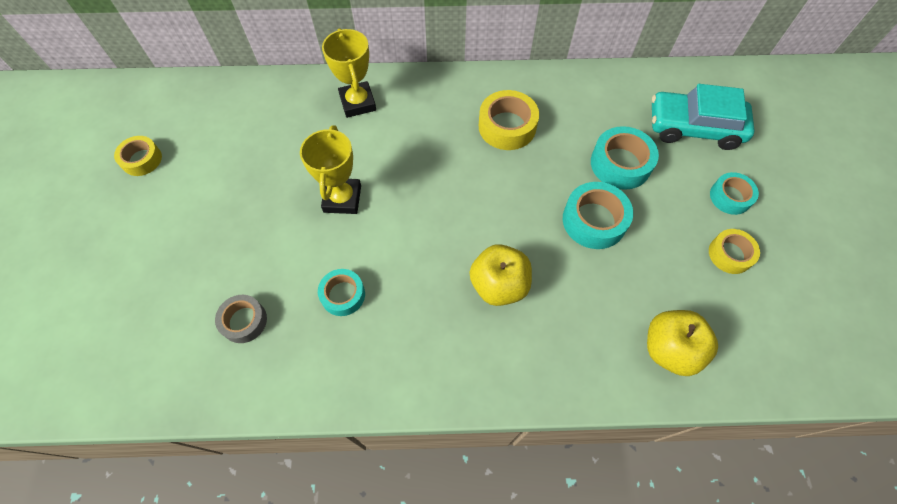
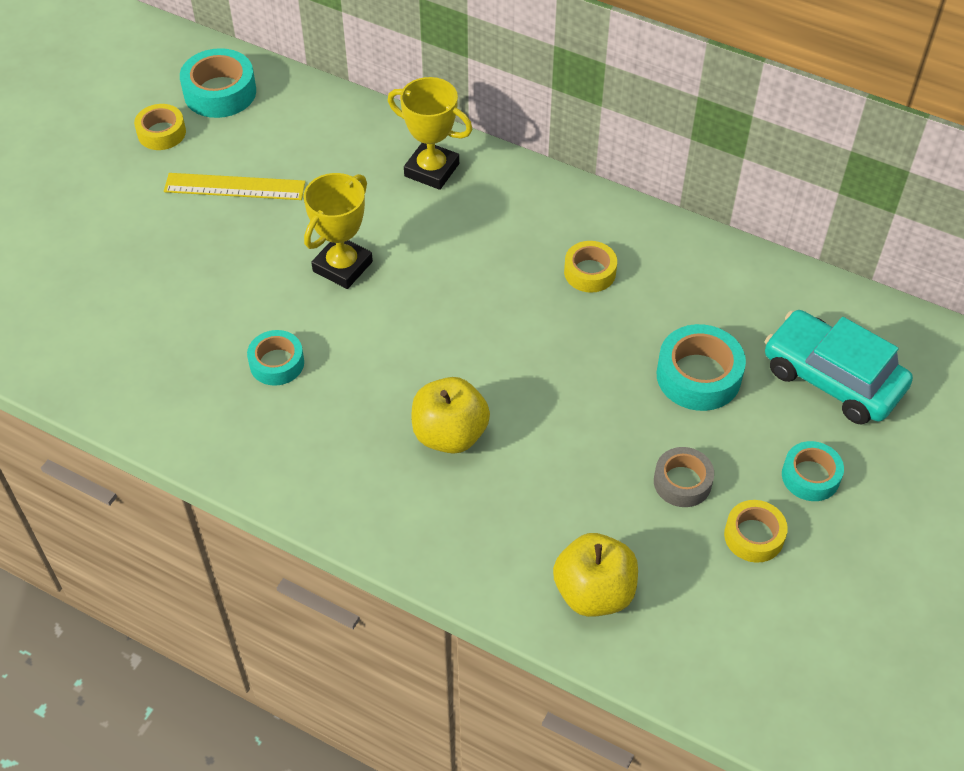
camera: 30 degrees right, 10 degrees down
grey tape [215,295,267,343] -> grey tape moved to [654,447,714,507]
yellow trophy [322,28,376,118] -> yellow trophy turned 75 degrees counterclockwise [388,77,473,190]
yellow tape [479,90,539,150] -> yellow tape [564,241,617,293], size x0.65
turquoise tape [563,182,633,249] -> turquoise tape moved to [180,48,256,118]
none -> yellow ruler [164,173,306,200]

